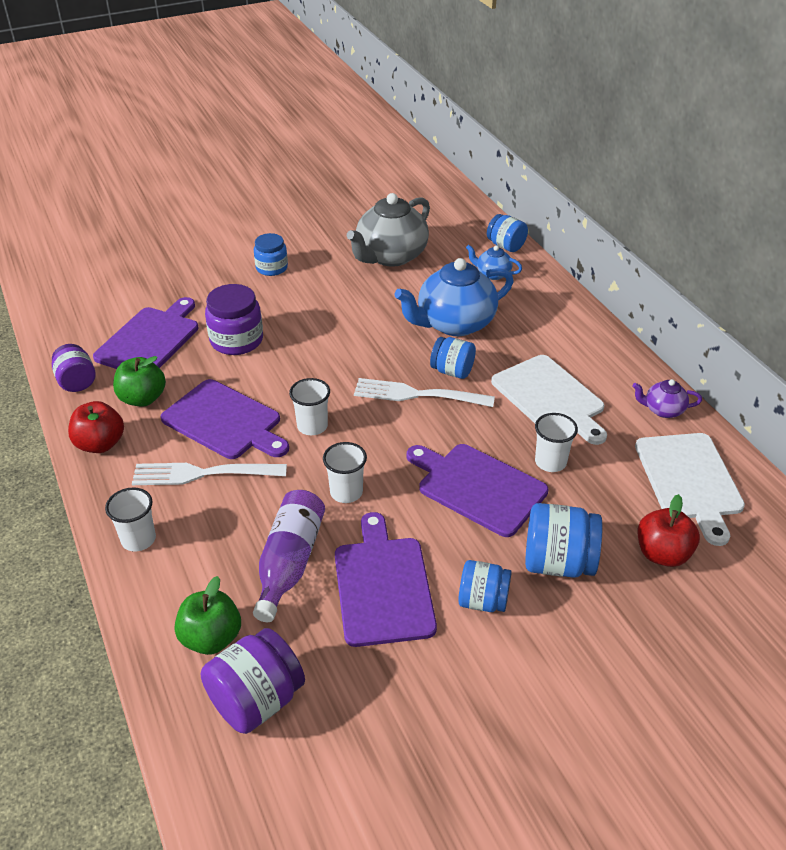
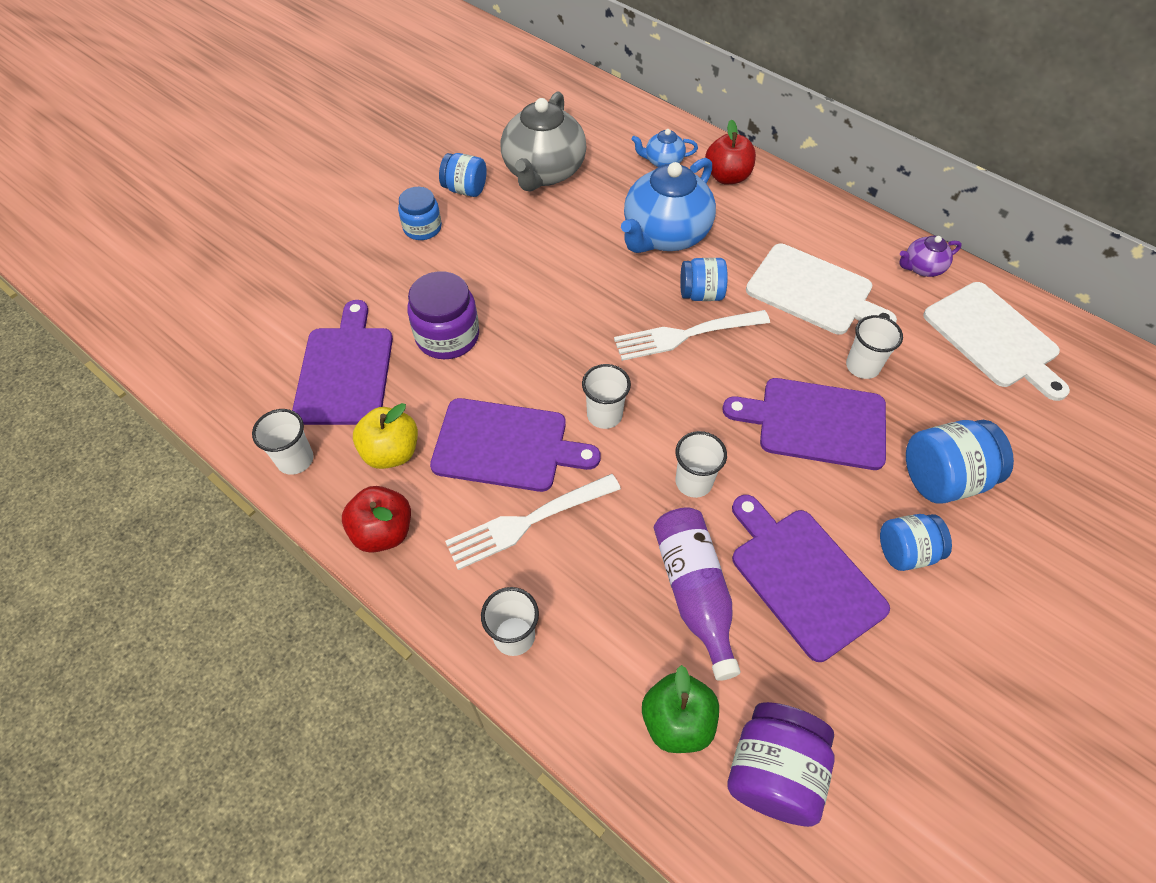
camera: 25 degrees left, 15 degrees up
purple jar [52,344,96,392] -> white cup [252,409,314,475]
green apple [113,356,166,407] -> yellow apple [353,403,418,469]
blue jar [487,214,528,252] -> blue jar moved to [439,153,487,197]
red apple [638,494,700,567] -> red apple moved to [705,119,756,184]

